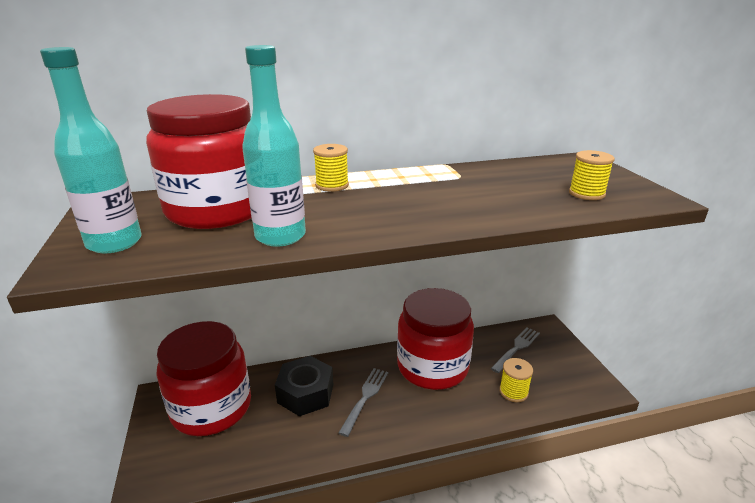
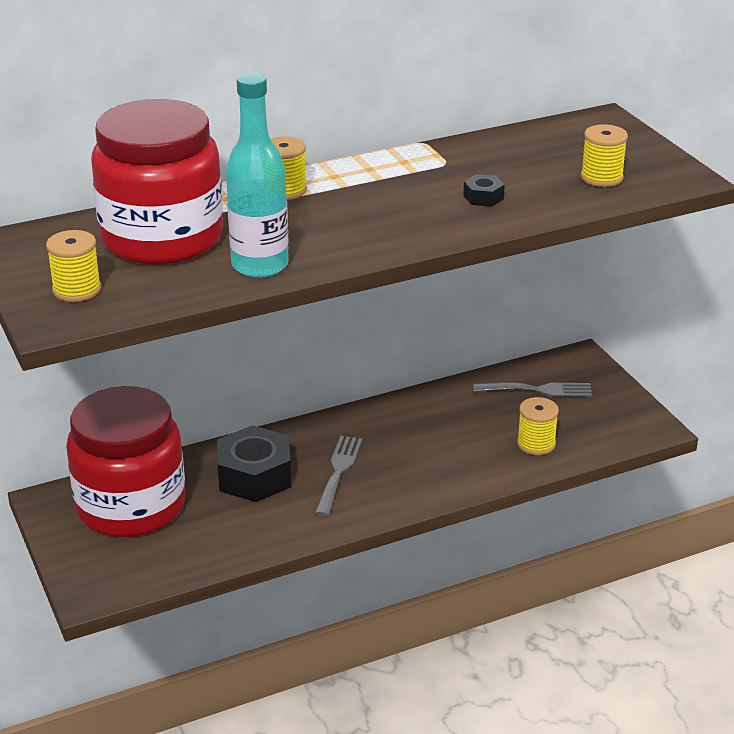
camera: 10 degrees left, 5 degrees up
turquoise bottle [40,47,142,253] -> yellow spool [46,230,101,302]
red jar [397,288,474,390] -> none
grey fork [491,327,540,373] -> grey fork turned 60 degrees clockwise [473,382,593,397]
none -> black nut [463,174,505,207]

